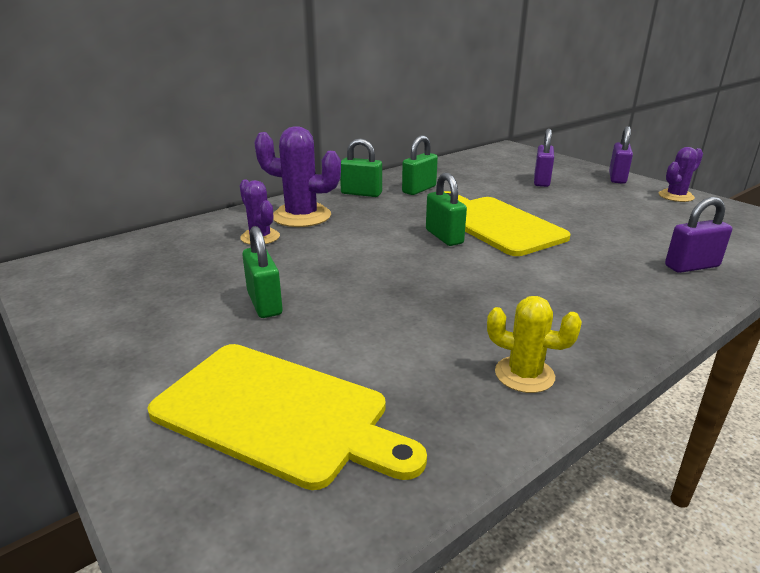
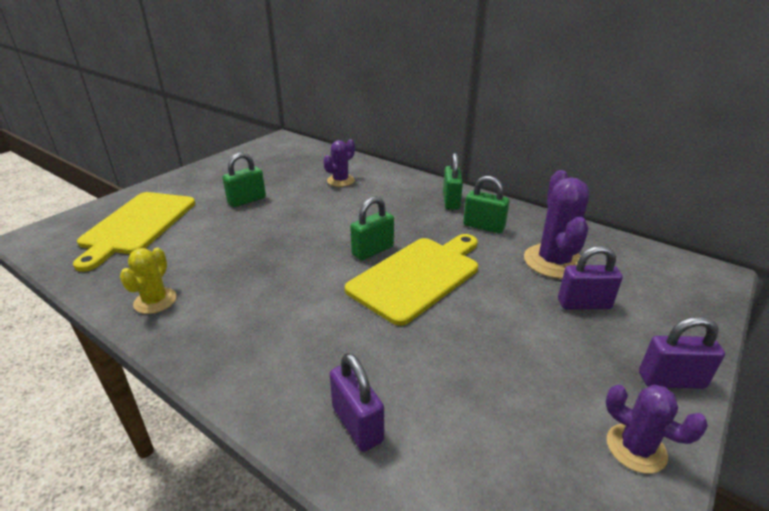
camera: 75 degrees right, 5 degrees up
purple cactus [254,126,341,227] -> purple cactus moved to [524,170,590,279]

